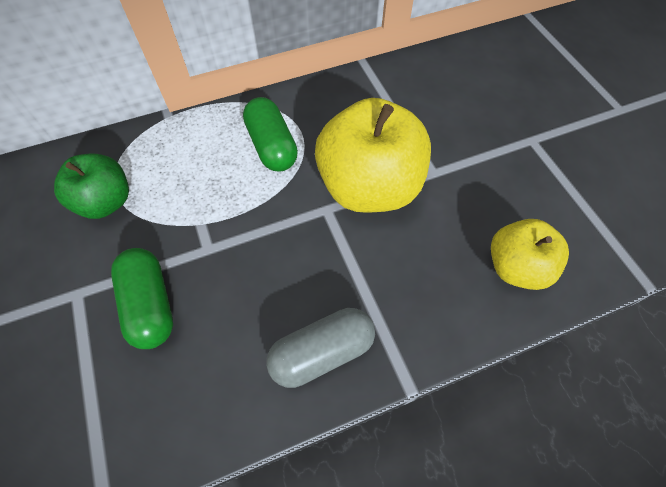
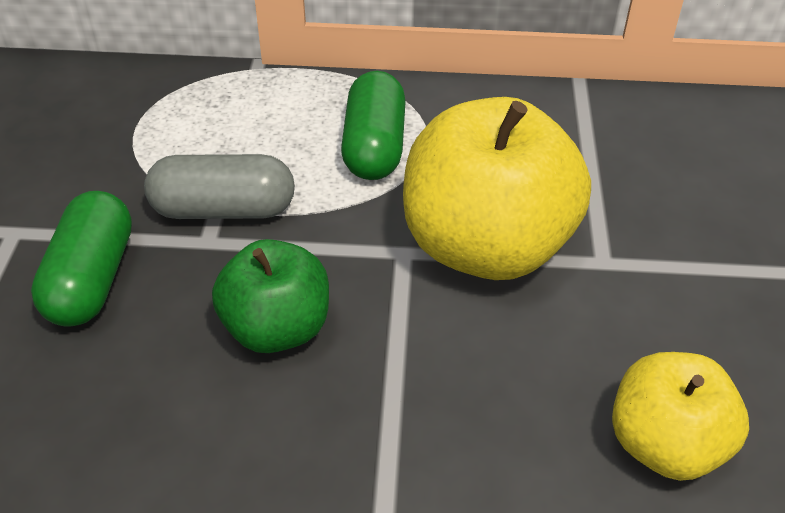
camera: 25 degrees right, 15 degrees down
green apple [54,154,129,219] -> green apple moved to [212,239,329,353]
grey capsule [266,308,375,388] -> grey capsule moved to [144,154,295,219]

